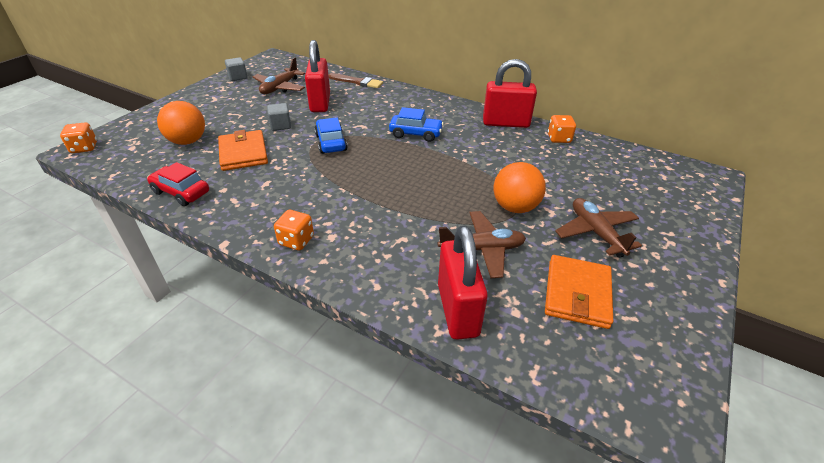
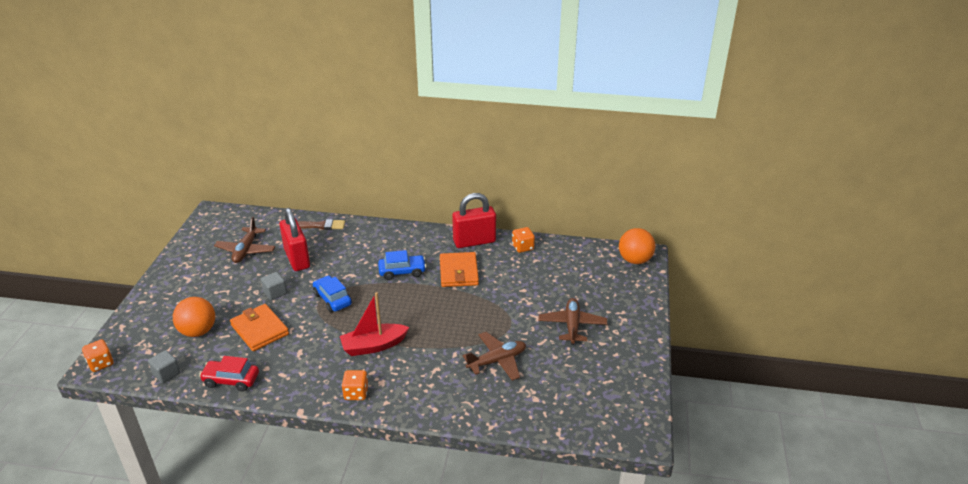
camera: 20 degrees left, 5 degrees down
grey cube [225,57,248,81] -> grey cube moved to [148,350,180,383]
red padlock [438,226,488,340] -> none
orange ball [493,162,546,213] -> orange ball moved to [619,228,655,264]
orange wallet [545,255,613,329] -> orange wallet moved to [440,252,479,287]
brown plane [555,198,642,258] -> brown plane turned 45 degrees clockwise [539,298,607,345]
none -> red boat [340,292,409,356]

